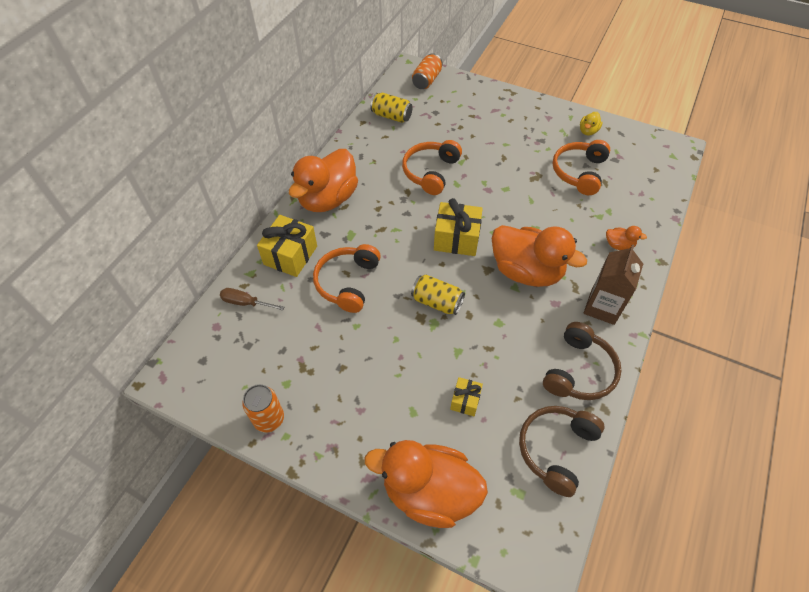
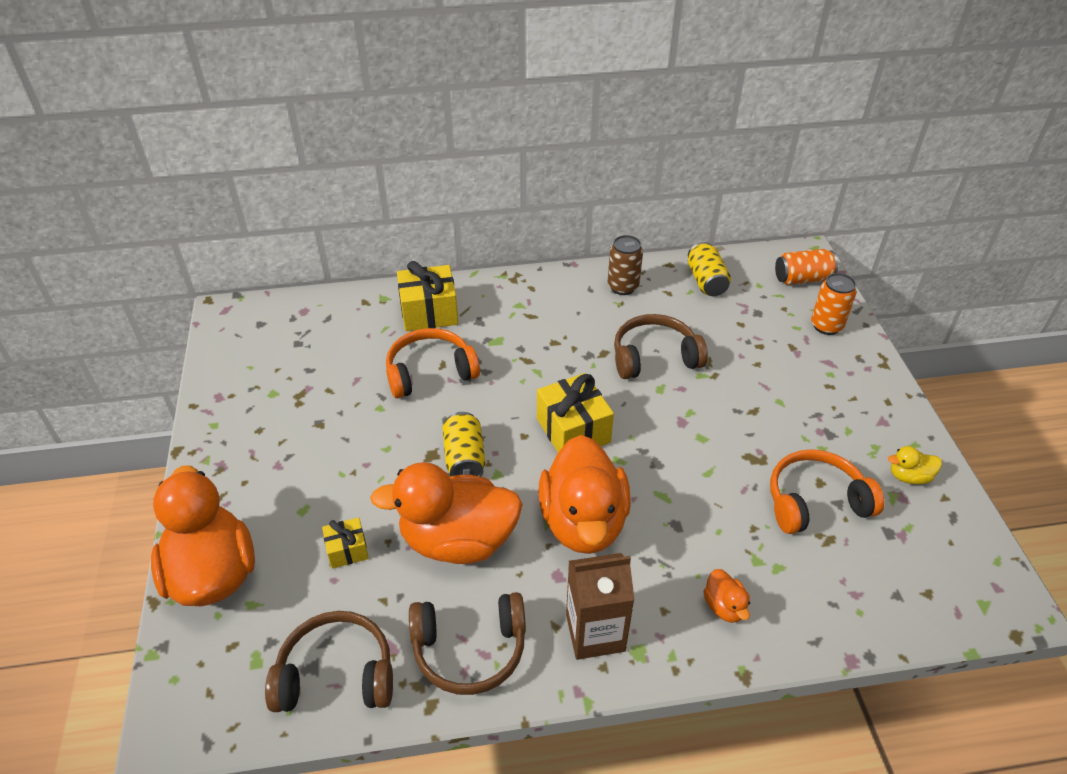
camera: 55 degrees right, 10 degrees down
brown screwdriver [220,288,284,310] -> none
orange can [242,384,284,433] -> orange can moved to [811,273,857,335]
orange duck [289,149,358,212] -> orange duck moved to [370,462,523,564]
orange headphones [402,140,462,195] -> brown headphones [614,314,708,379]
none -> brown can [608,235,643,295]

